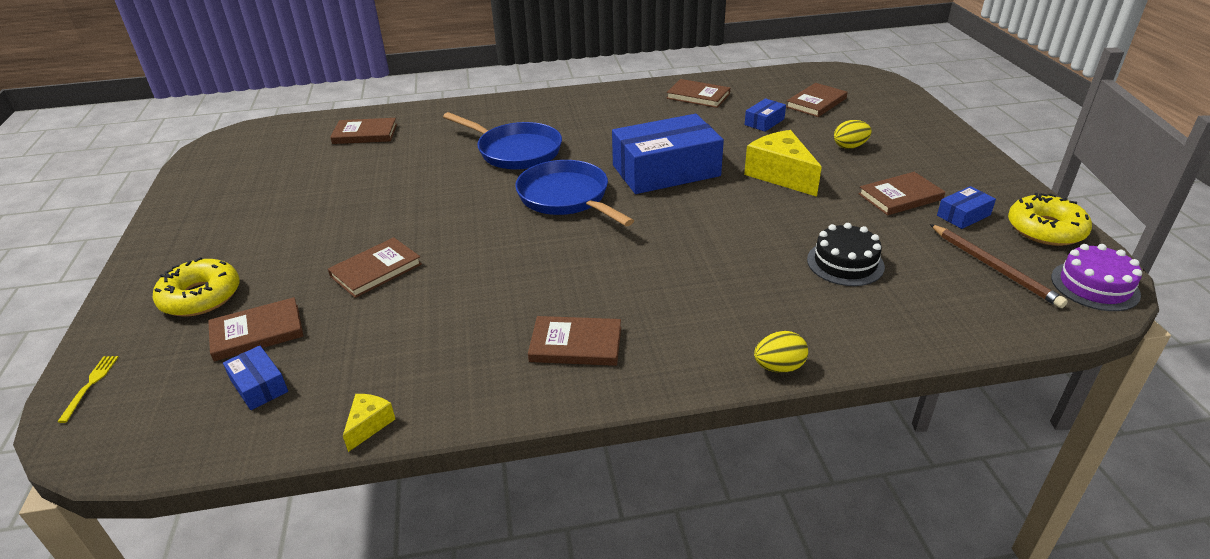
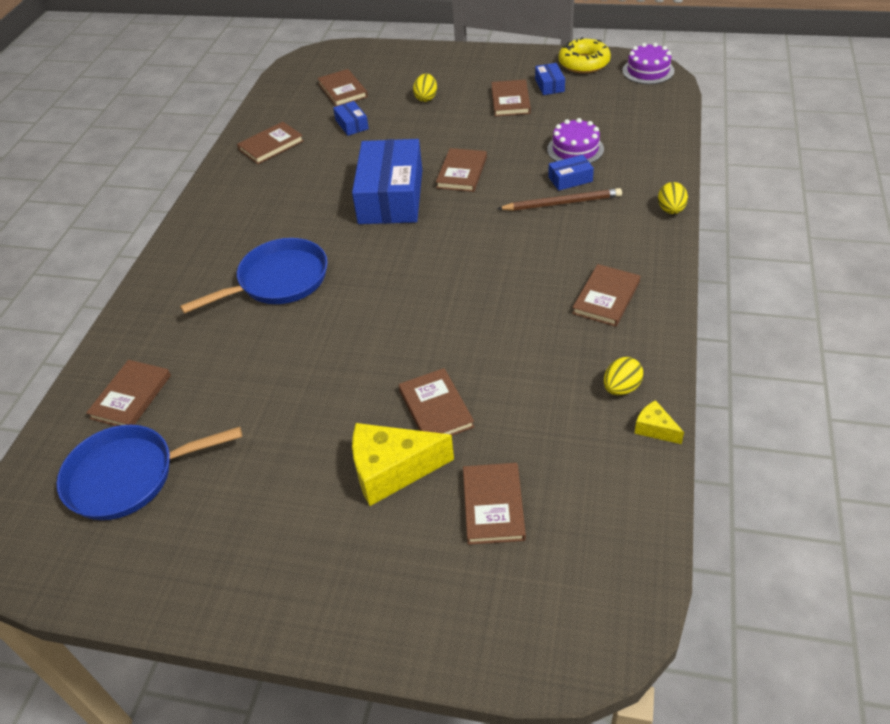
camera: 65 degrees left, 10 degrees up
yellow fork [57,356,119,423] -> none
yellow donut [153,257,239,317] -> none
blue box [223,346,288,410] -> blue box moved to [548,155,594,191]
blue pan [515,160,634,226] -> blue pan moved to [57,425,242,520]
yellow cheese [744,130,822,197] -> yellow cheese moved to [352,423,454,506]
black cake [807,223,885,286] -> purple cake [547,118,604,164]
brown pencil [930,224,1068,308] -> brown pencil moved to [497,188,622,211]
none -> brown book [436,148,487,192]
none -> yellow egg [604,357,644,395]

